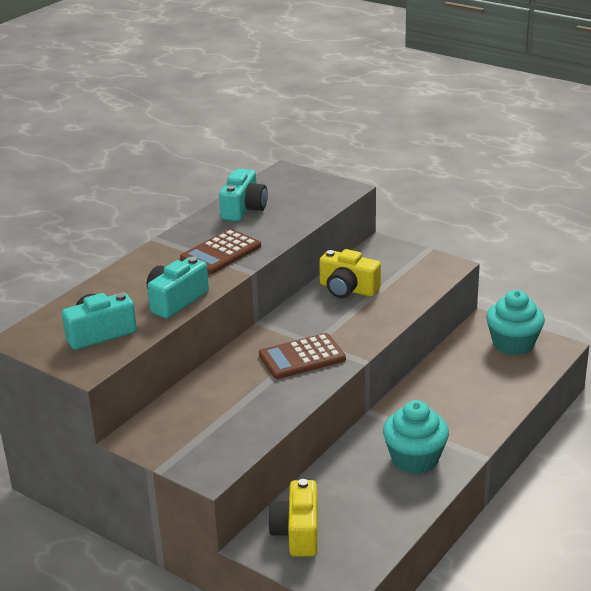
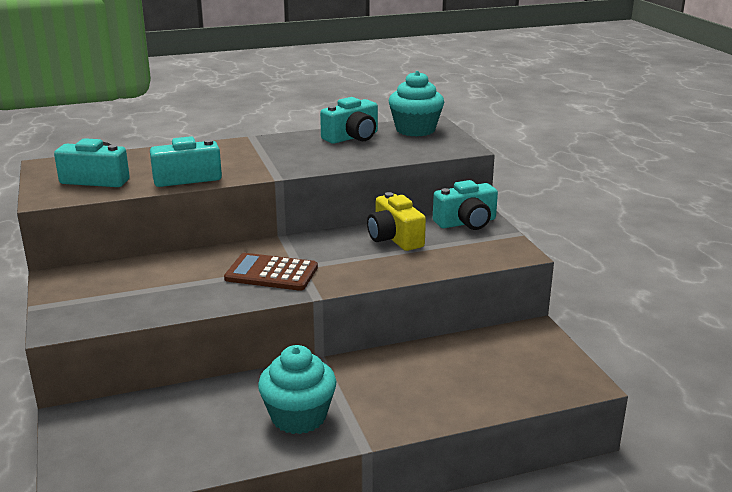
camera: 35 degrees right, 5 degrees down
brown calculator [180,229,261,274] -> none
yellow camera [268,479,318,557] -> none
turquoise cupcake [486,290,545,355] -> turquoise cupcake moved to [389,71,444,137]
none -> turquoise camera [433,180,498,230]

